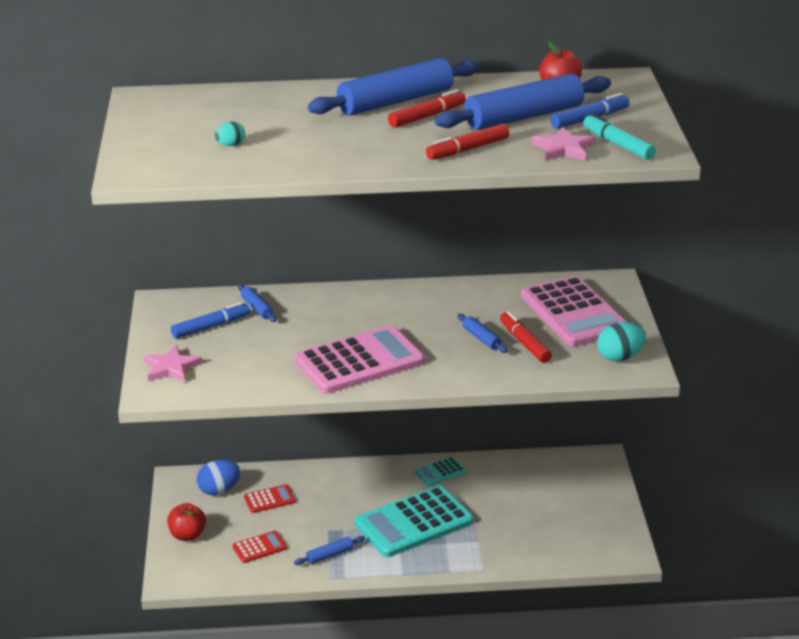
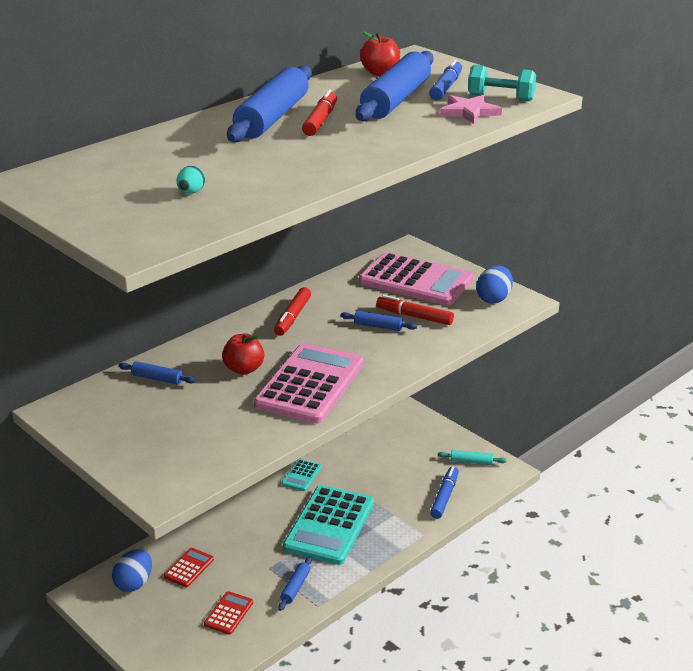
camera: 40 degrees left, 0 degrees up
pink star [144,345,202,382] -> none
red apple [167,503,206,541] -> red apple moved to [222,333,264,375]
blue marker [171,302,250,339] -> blue marker moved to [430,466,459,519]
red marker [426,123,509,160] -> red marker moved to [274,287,311,336]
turquoise marker [583,113,656,160] -> turquoise dumbbell [468,65,536,101]
turquoise egg [597,322,646,362] -> blue egg [476,266,513,304]
none -> turquoise rolling pin [438,450,507,465]

